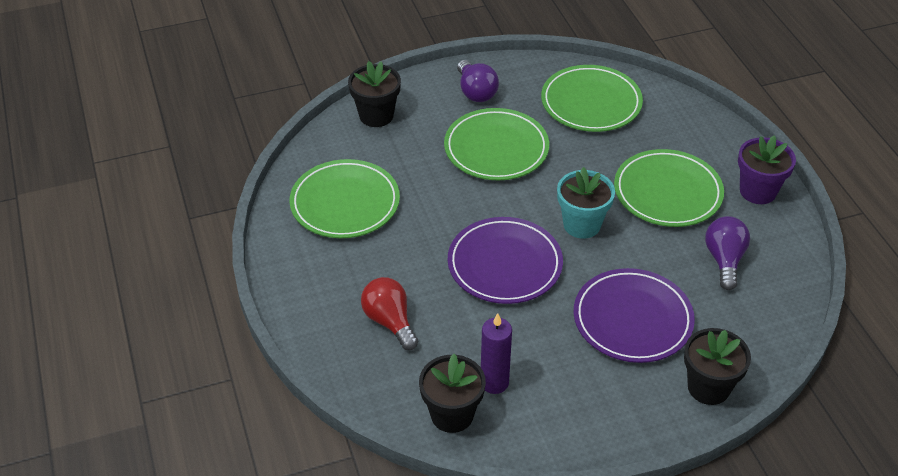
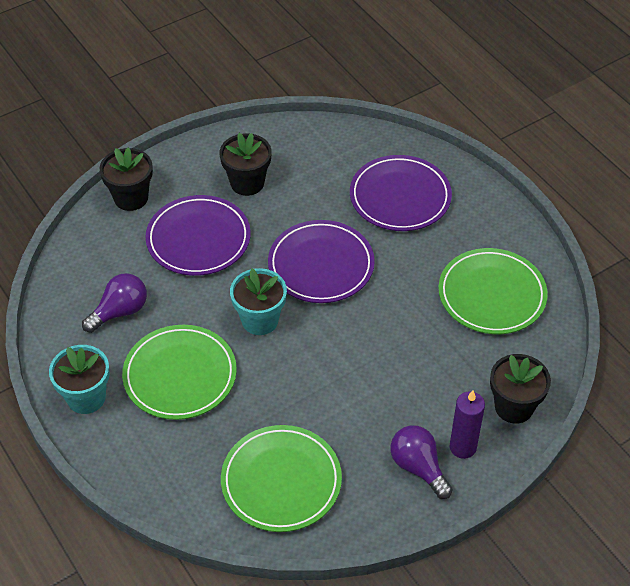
camera: 165 degrees right, 5 degrees up
red light bulb [361,277,418,350] -> purple plate [350,155,452,231]
black flower pot [419,354,486,433] -> black flower pot moved to [220,133,272,196]
green plate [444,108,549,180] -> none
purple candle [481,313,512,394] -> purple candle moved to [450,390,485,459]
purple light bulb [705,216,750,290] -> purple light bulb turned 120 degrees counterclockwise [82,273,147,333]
purple flower pot [738,135,796,204] -> turquoise flower pot [49,345,110,414]

